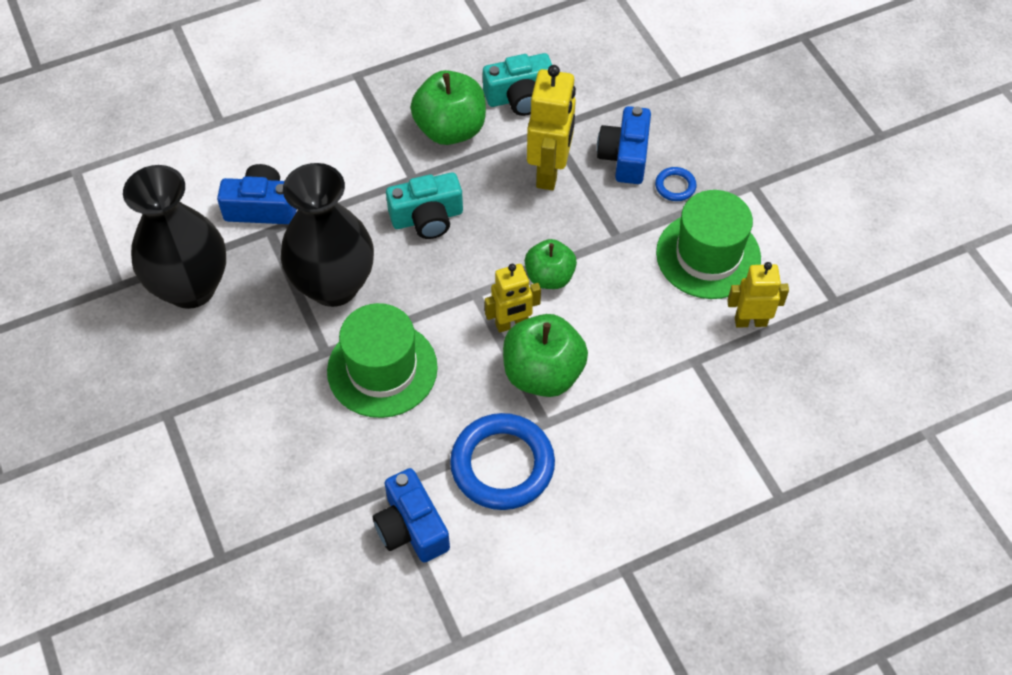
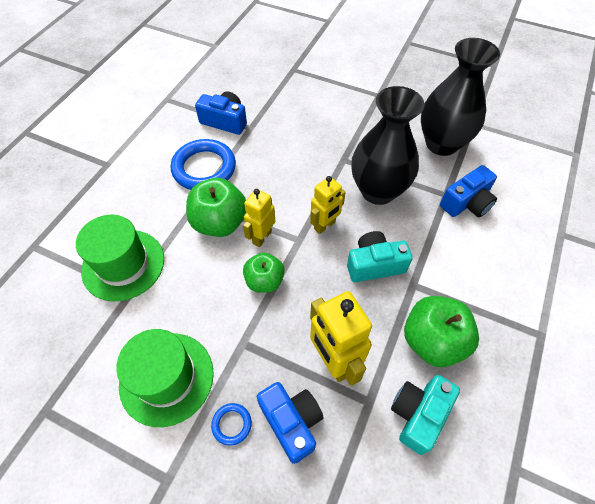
camera: 140 degrees right, 0 degrees up
green hat [327,303,438,418] -> green hat moved to [76,215,164,301]
turquoise camera [386,172,463,239] -> turquoise camera turned 45 degrees clockwise [347,231,412,282]
yellow robot [727,262,789,328] -> yellow robot moved to [310,176,346,234]

